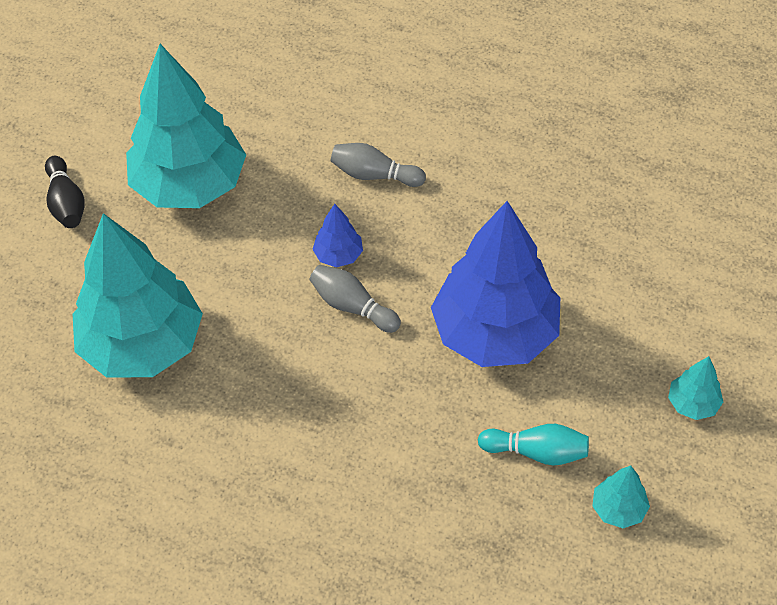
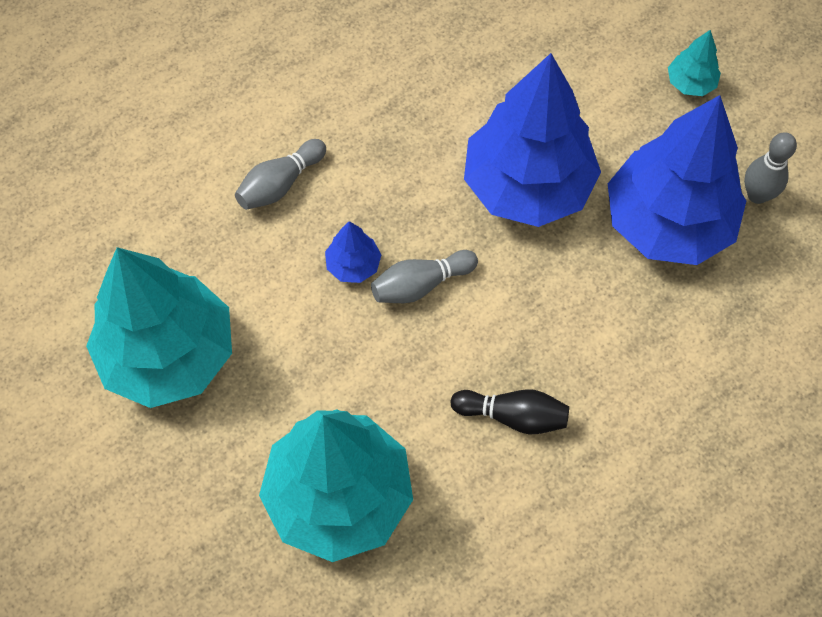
camera: 60 degrees left, 10 degrees up
black bowling pin [45,156,85,228] -> black bowling pin moved to [450,389,569,434]
turquoise bowling pin [478,424,589,466] -> blue tree [608,95,746,265]
turquoise tree [592,466,650,528] -> grey bowling pin [744,132,797,204]

